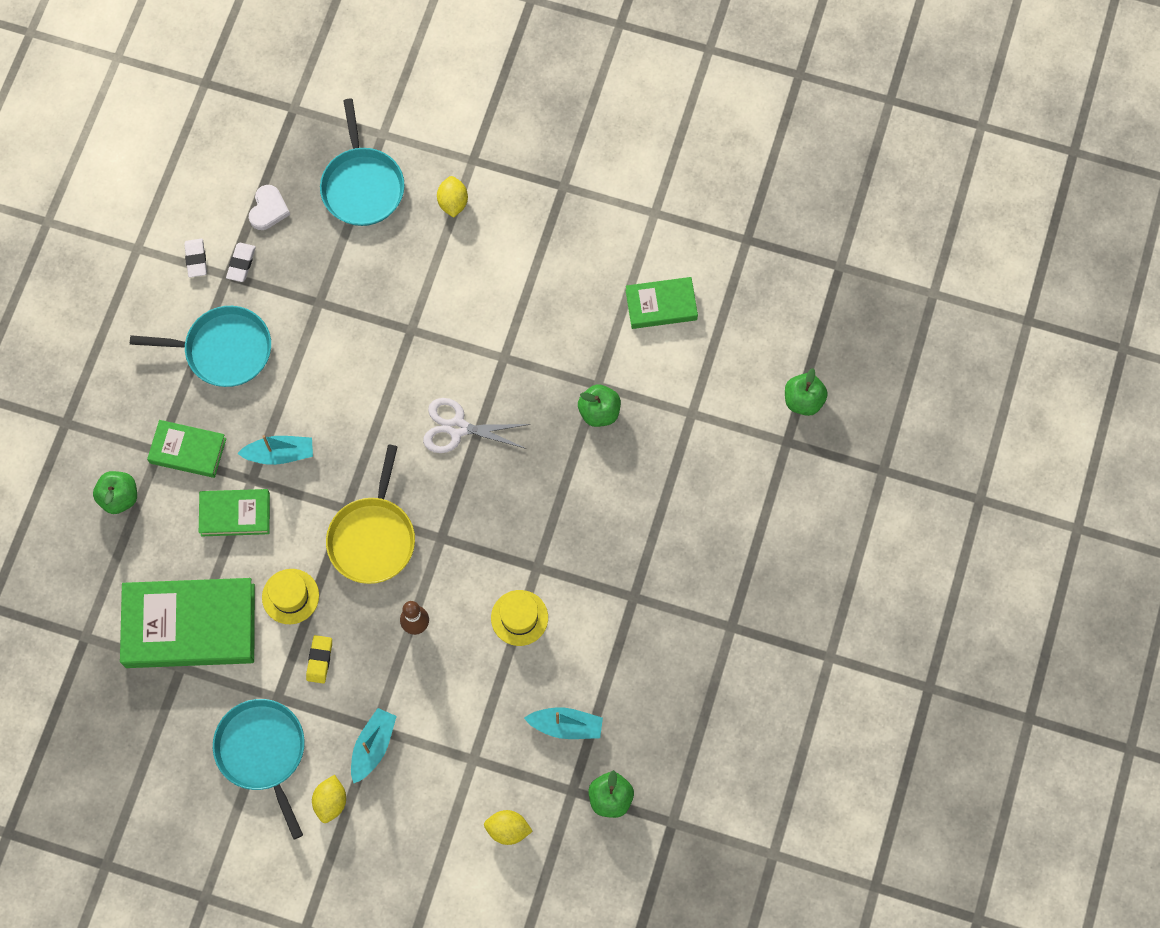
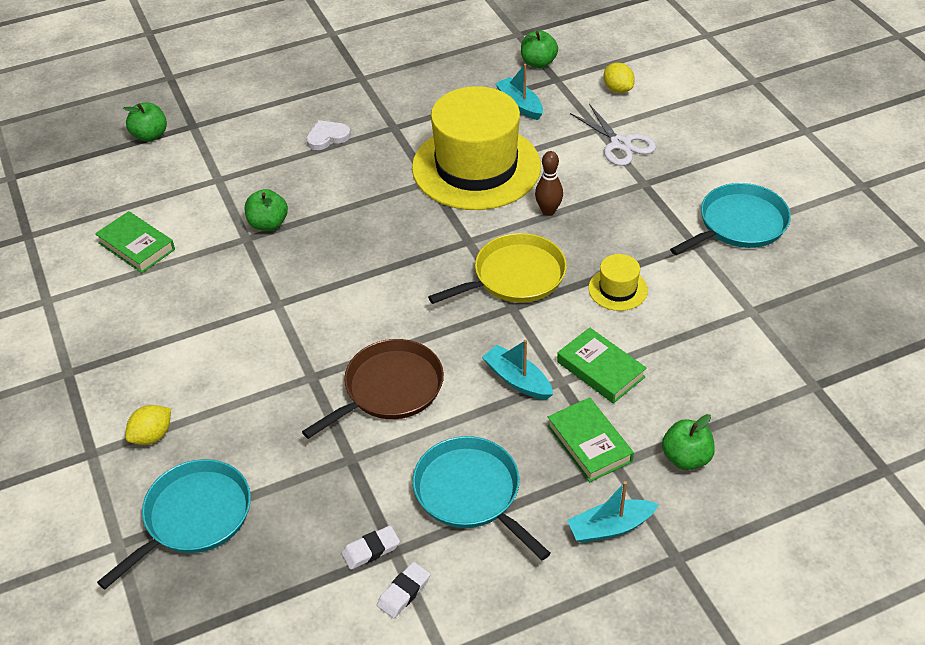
camera: 130 degrees left, 25 degrees down
green book [120,578,255,668] -> none
turquoise pan [213,699,305,839] -> turquoise pan turned 150 degrees counterclockwise [670,183,791,255]
white heart [249,185,290,230] -> white heart moved to [306,120,351,150]
yellow eraser [306,635,332,684] -> none
yellow lemon [312,775,346,823] -> none
turquoise boat [351,708,397,783] -> turquoise boat moved to [567,481,659,543]
white scissors [423,398,530,453] -> white scissors moved to [570,104,656,166]
yellow hat [491,590,548,646] -> yellow hat [412,86,541,210], size x2.42
none -> brown pan [302,339,444,439]

